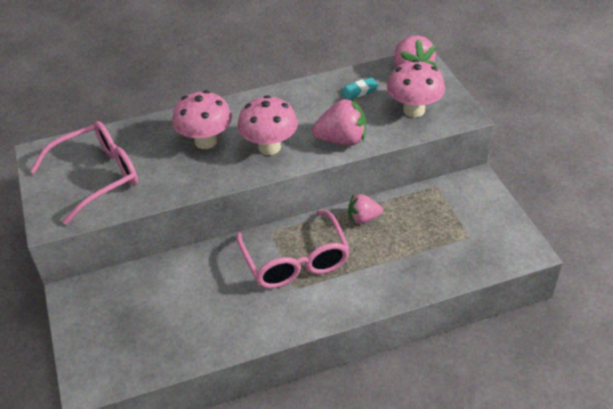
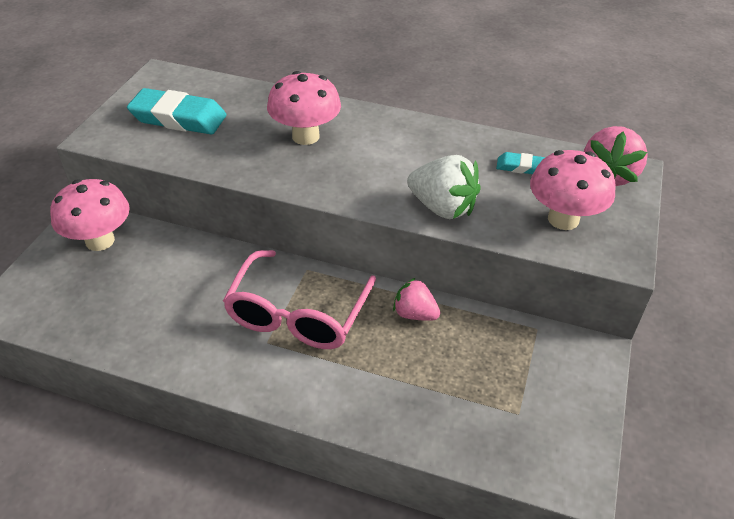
camera: 35 degrees right, 0 degrees up
pink glasses [30,121,138,225] -> turquoise eraser [127,88,227,135]
pink mushroom [237,95,298,155] -> pink mushroom moved to [50,179,130,251]
pink strawberry [312,98,366,145] -> white strawberry [407,155,481,219]

